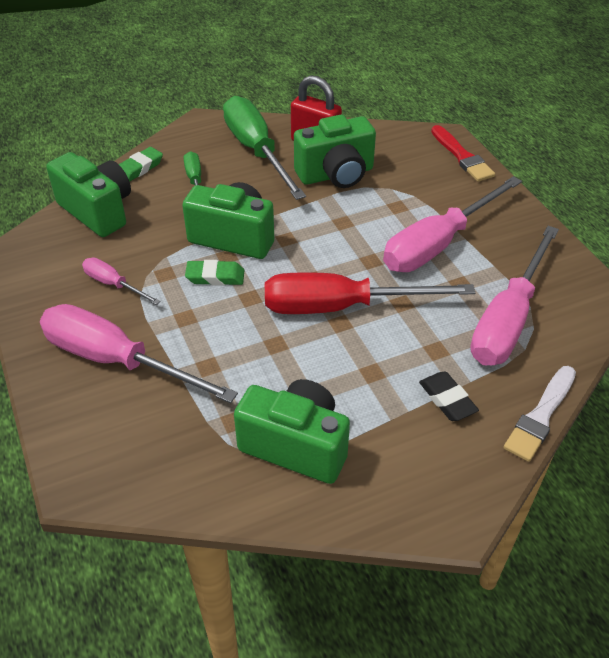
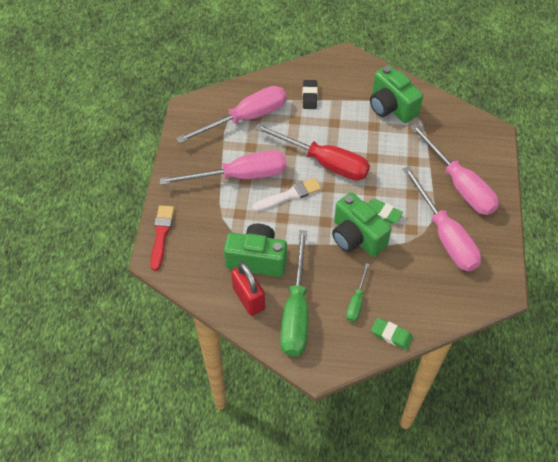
camera: 150 degrees left, 10 degrees up
green camera [46,152,131,237] -> none
pink screwdriver [82,258,161,305] -> pink screwdriver [403,166,481,271], size x2.06
green eraser [119,147,163,182] -> green eraser turned 45 degrees clockwise [371,318,413,350]
white brush [504,366,576,462] -> white brush moved to [253,178,321,212]

